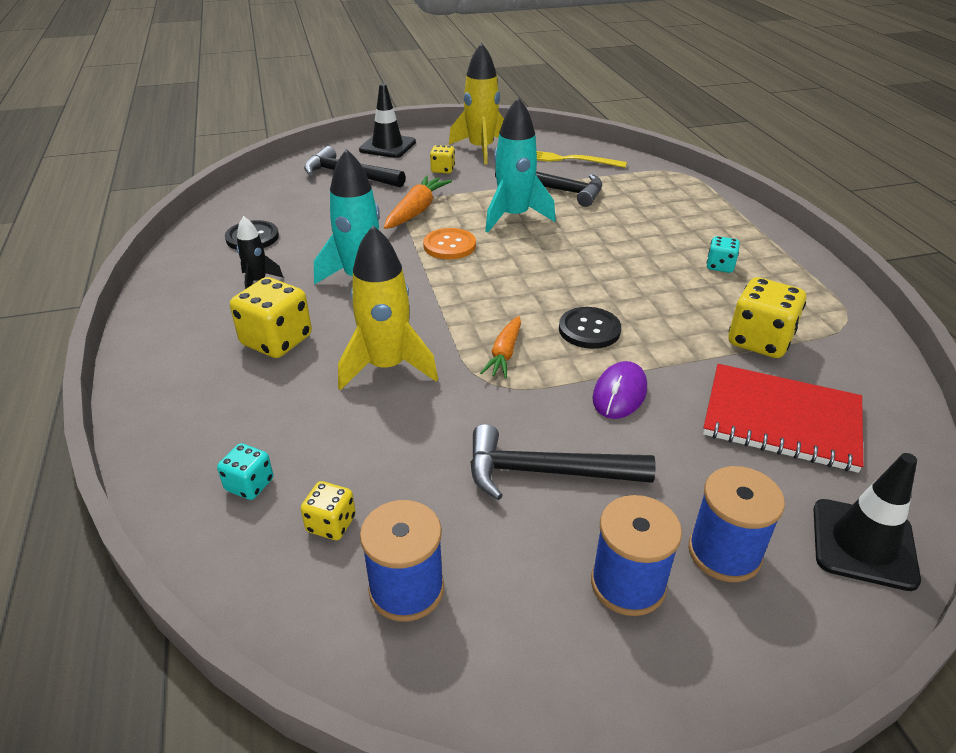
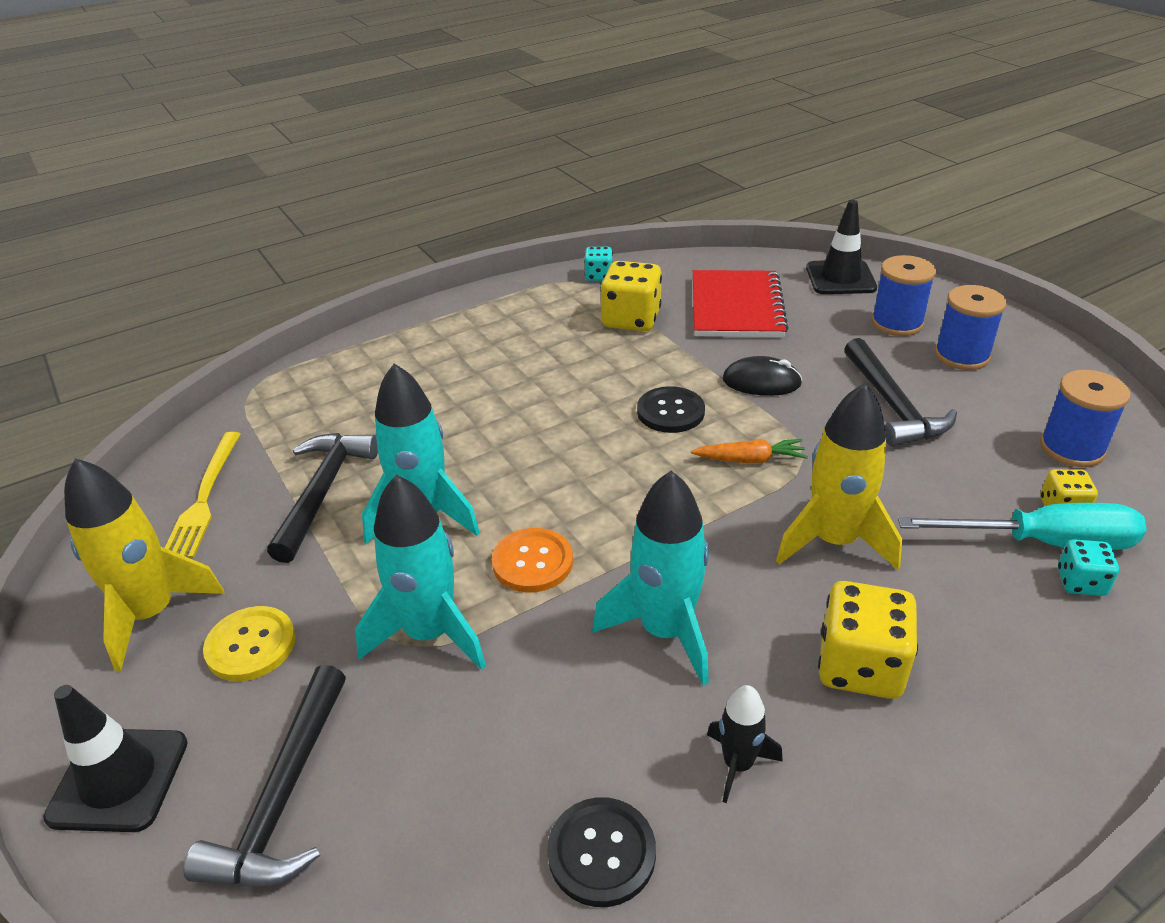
camera: 105 degrees left, 0 degrees up
orange carrot [384,175,452,229] -> turquoise rocket [355,475,486,670]
yellow dice [430,145,455,174] -> yellow button [203,606,296,681]
purple mouse [592,361,647,419] -> black mouse [722,356,802,396]
turquoise dice [707,236,740,273] -> turquoise dice moved to [584,247,613,281]
none -> turquoise screwdriver [898,503,1147,550]

